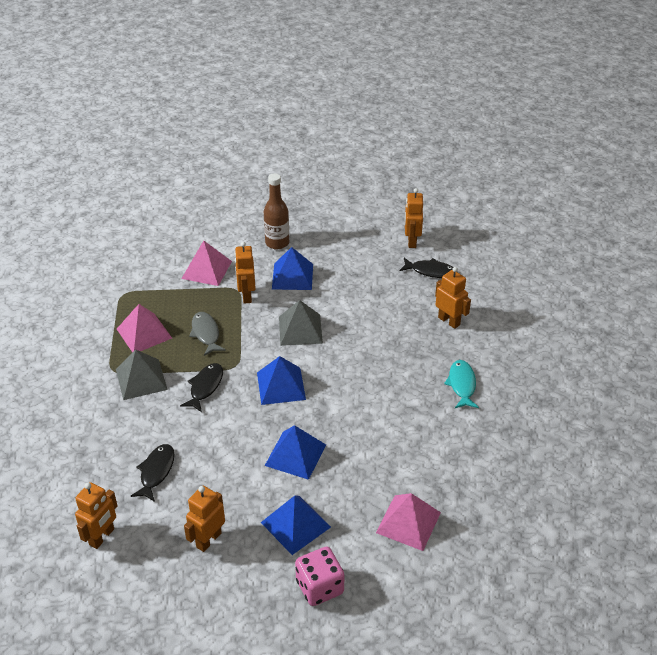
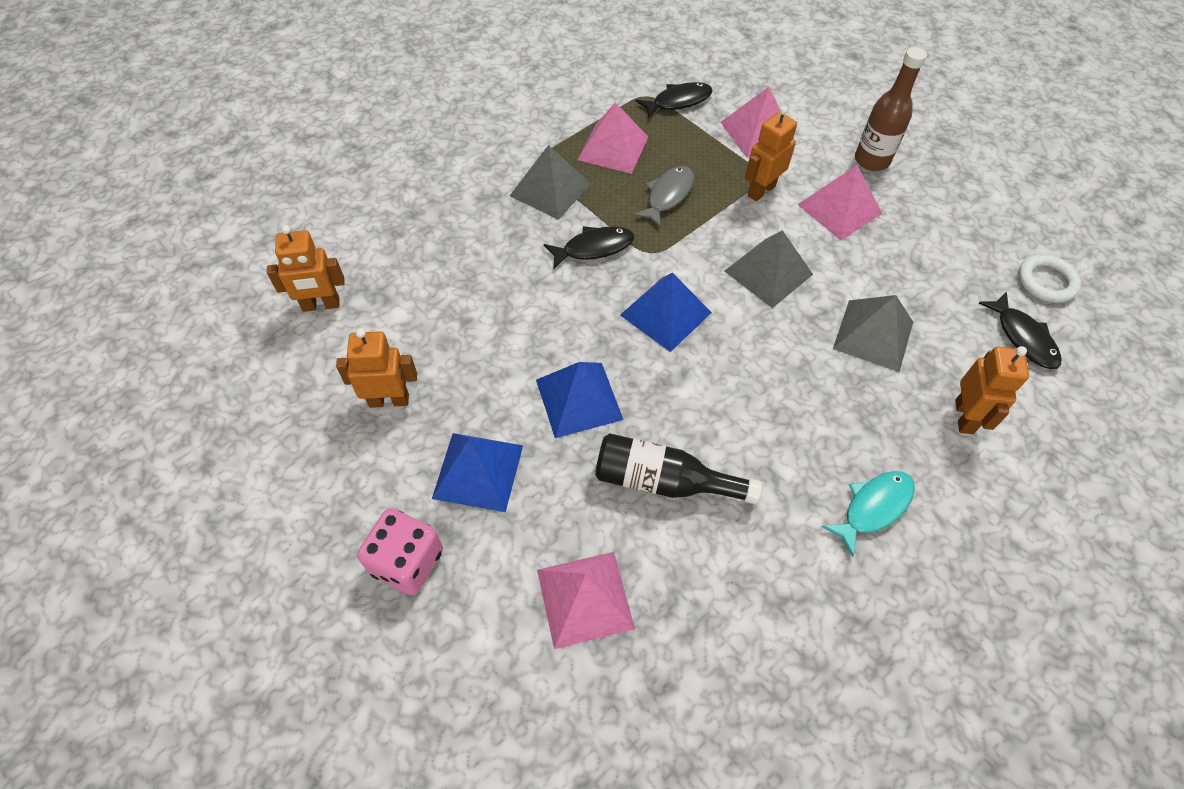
camera: 50 degrees right, 15 degrees up
black fish [131,444,175,502] -> black fish moved to [636,82,713,118]
blue pyramid [272,247,313,290] -> pink pyramid [797,165,882,240]
orange robot [405,188,423,248] -> white ring [1018,254,1081,303]
none -> black bottle [595,433,762,504]
none -> grey pyramid [833,295,913,372]

